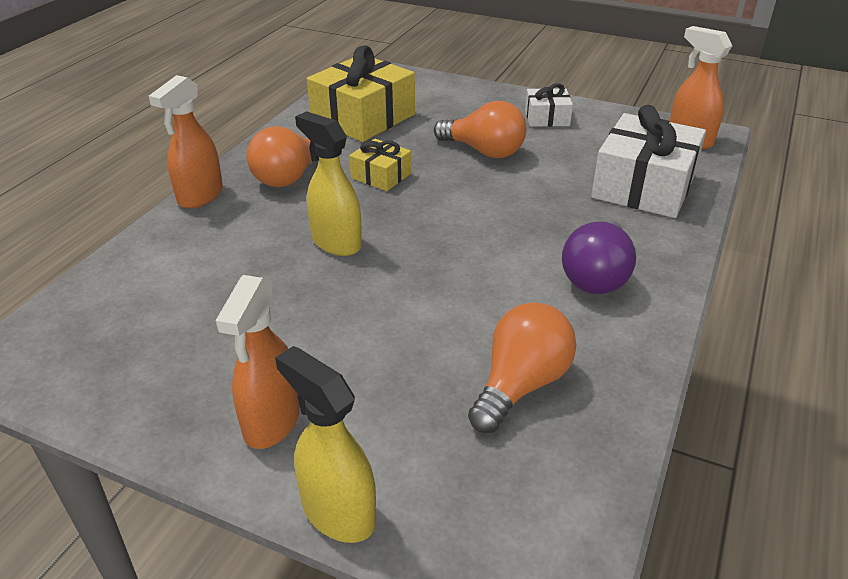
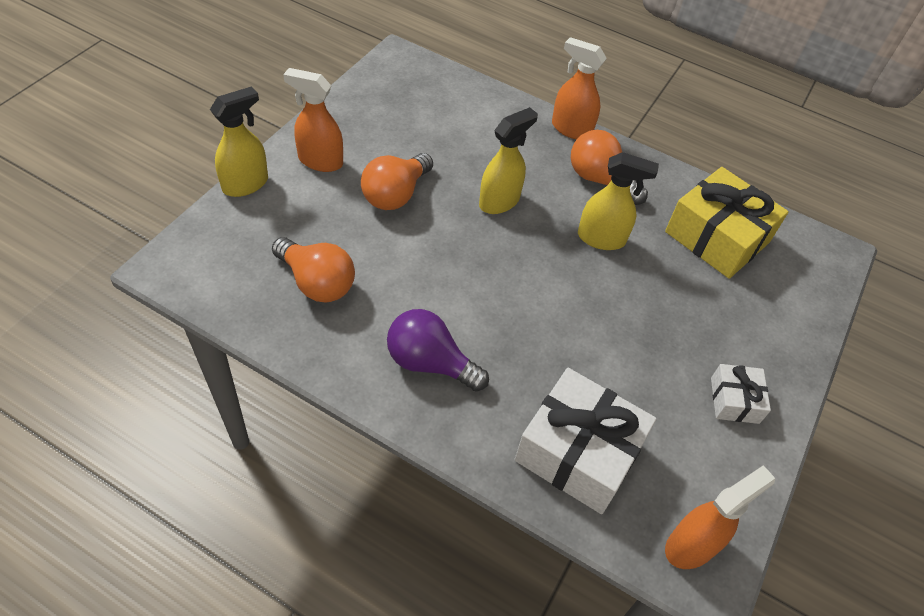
camera: 90 degrees right, 15 degrees up
yellow gift [349,139,411,191] -> yellow spray bottle [578,152,659,250]
orange light bulb [434,101,526,158] -> orange light bulb moved to [361,153,433,210]

